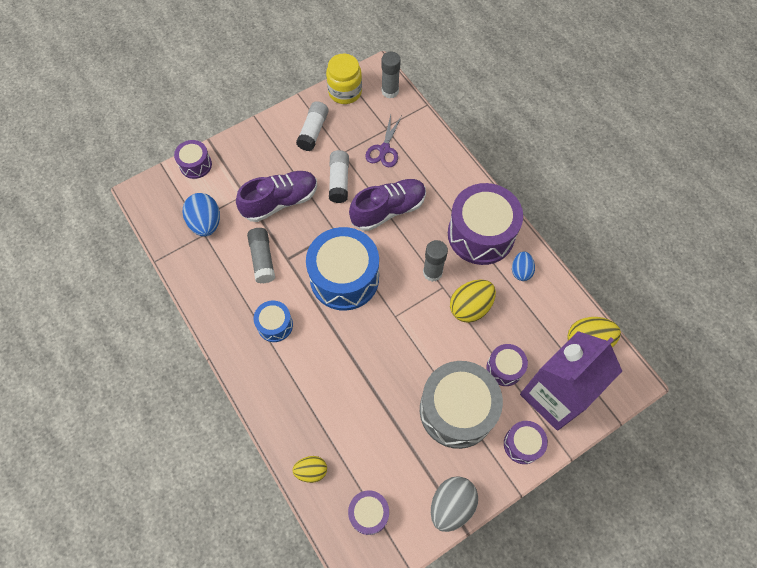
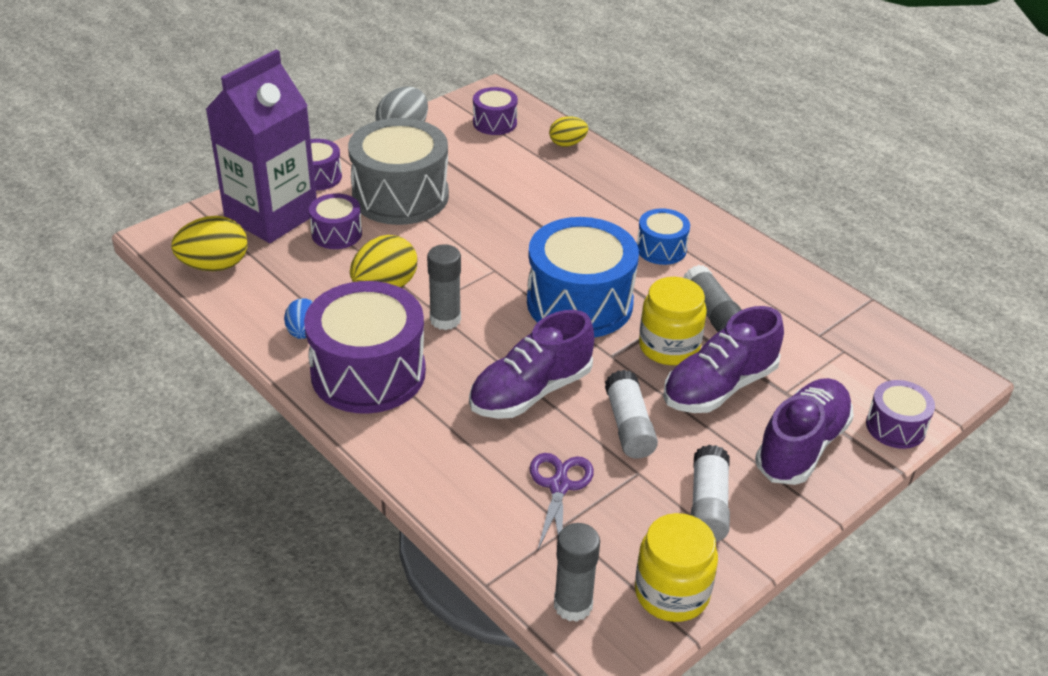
camera: 170 degrees right, 25 degrees down
blue egg [183,193,220,237] -> none
none -> yellow jar [639,277,707,365]
none -> purple shoe [755,378,854,485]

